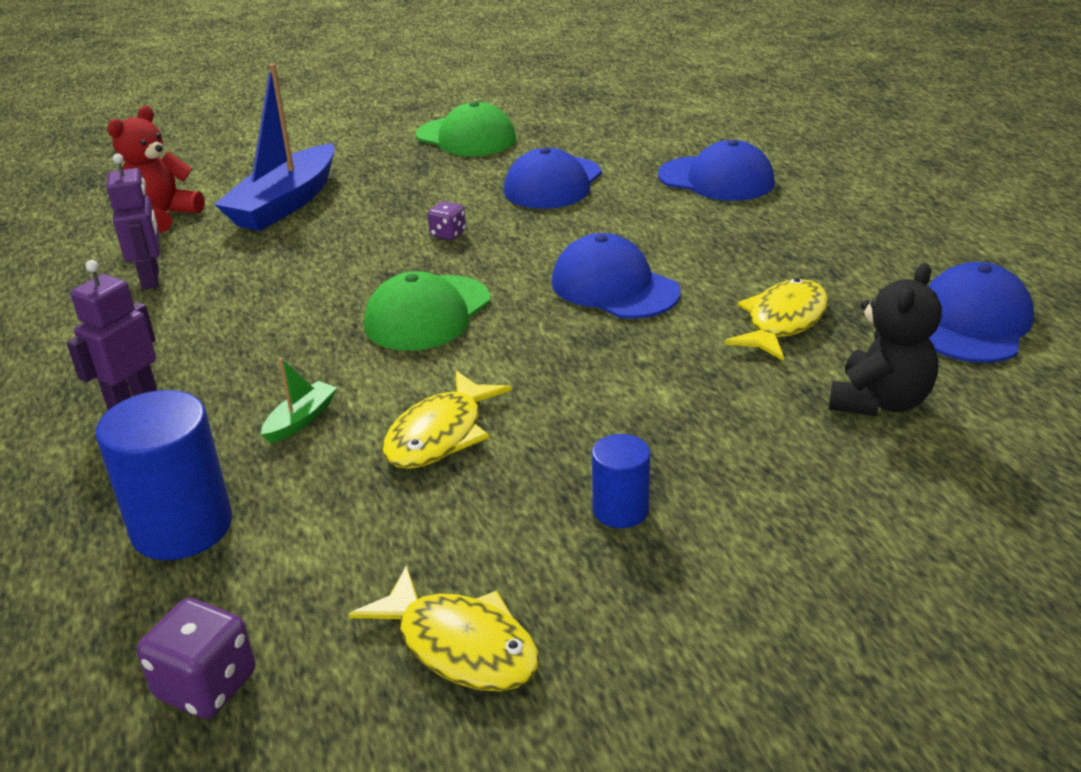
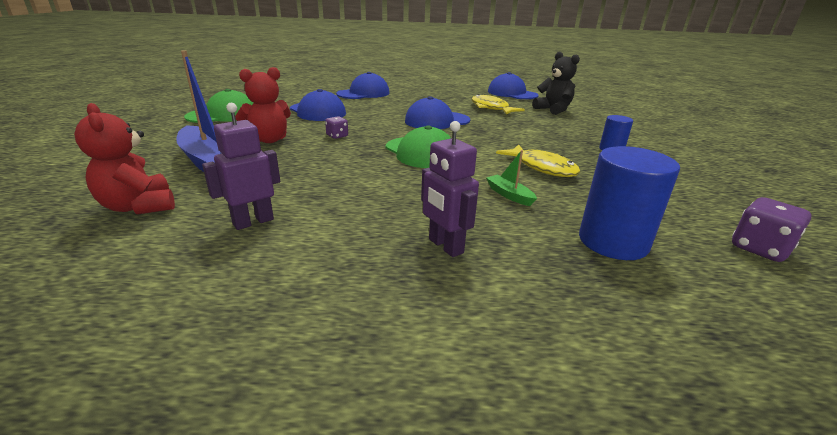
camera: 70 degrees left, 5 degrees down
purple robot [106,154,160,289] -> purple robot turned 45 degrees counterclockwise [202,103,280,230]
yellow fish [349,565,540,691] -> none
none -> red teddy bear [235,67,291,143]

